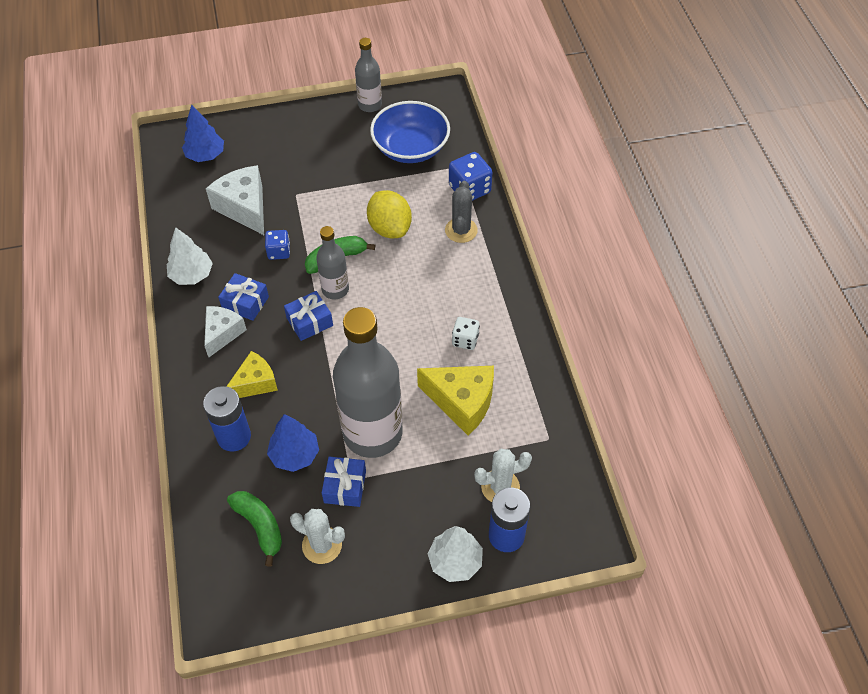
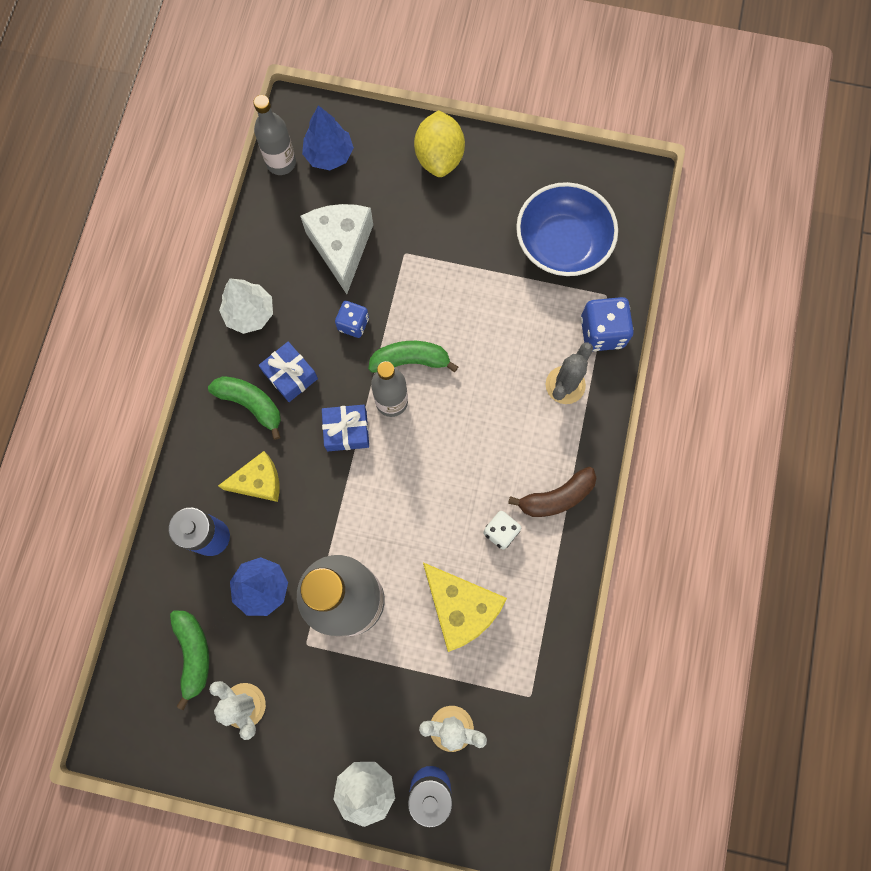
camera: 25 degrees right, 20 degrees up
white cheese [204,306,247,357] -> green banana [208,376,281,440]
blue gift [322,457,366,507] -> none
grey bottle [355,38,382,112] -> grey bottle moved to [253,95,296,175]
yellow lemon [367,190,412,238] -> yellow lemon moved to [414,110,465,177]
none -> brown banana [508,467,596,517]

